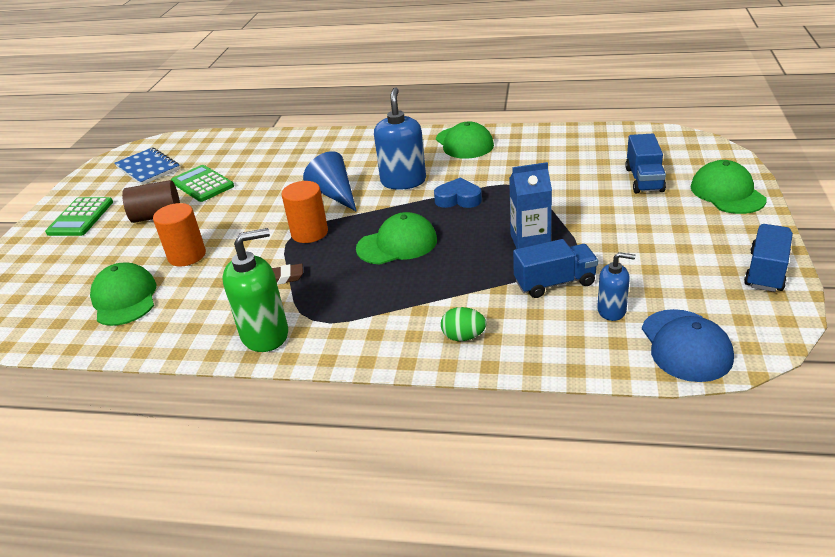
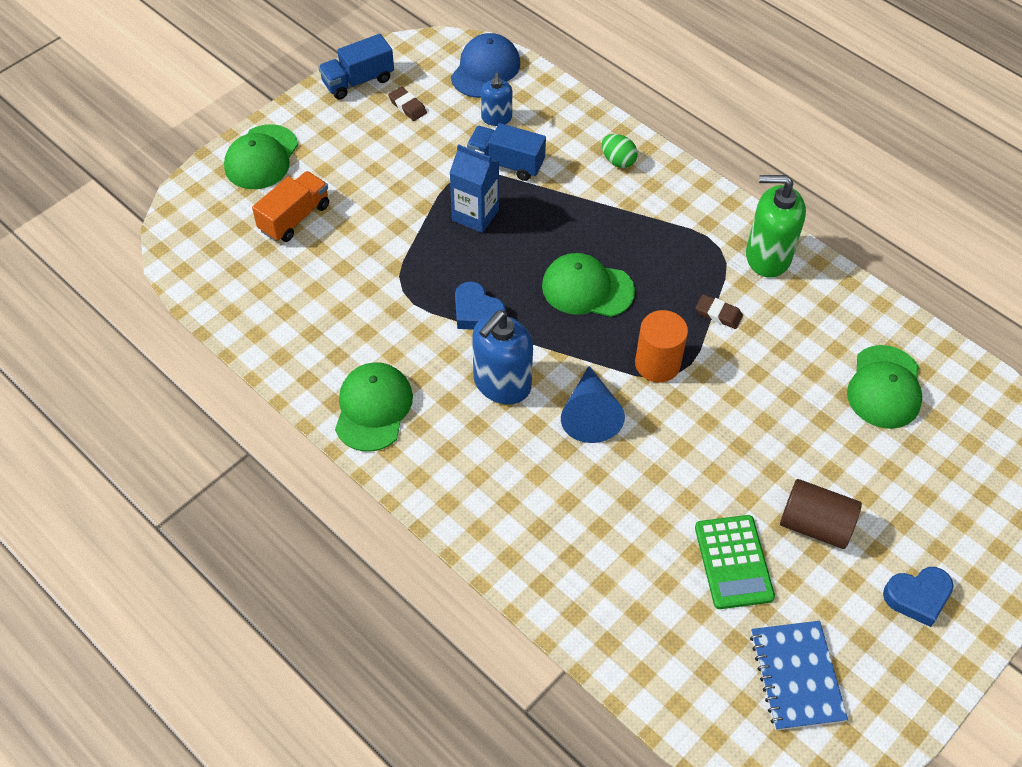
camera: 150 degrees left, 20 degrees up
green calculator [45,197,113,236] -> blue heart [883,567,954,627]
orange cylinder [153,203,206,266] -> none
blue soap dispenser [597,252,635,321] -> blue soap dispenser turned 135 degrees counterclockwise [481,73,512,126]
blue truck [625,134,666,193] -> orange truck [252,171,329,242]
none -> brown eraser [388,87,427,121]

